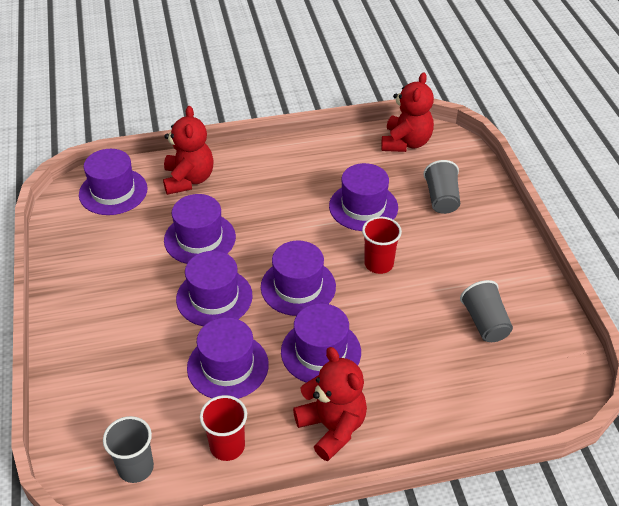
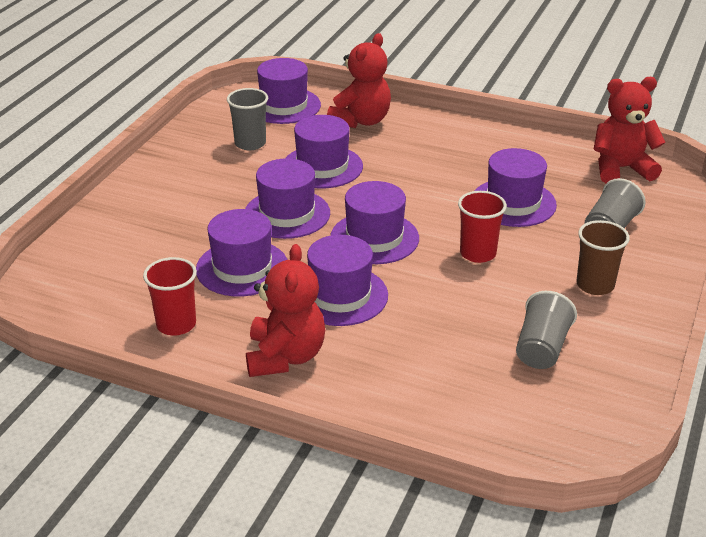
camera: 35 degrees right, 10 degrees down
grey cup [103,416,154,483] -> grey cup moved to [227,88,268,151]
red teddy bear [381,72,434,152] -> red teddy bear turned 150 degrees counterclockwise [594,77,666,184]
none -> brown cup [577,220,630,295]

